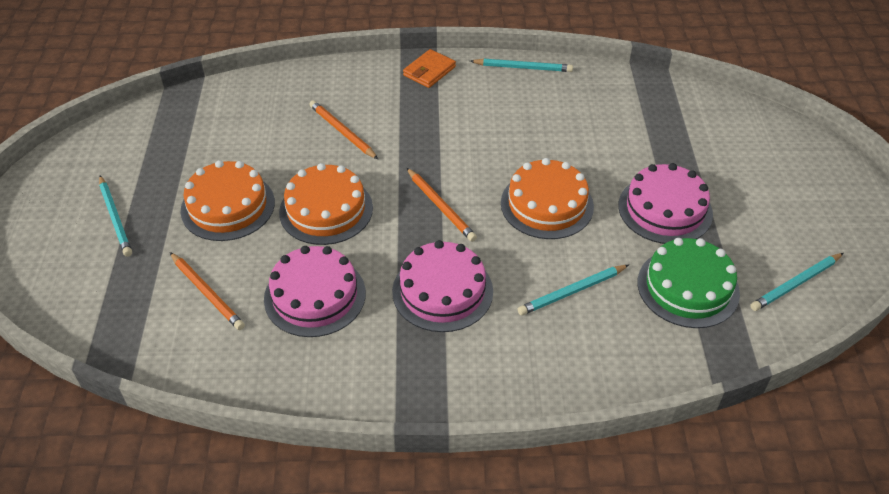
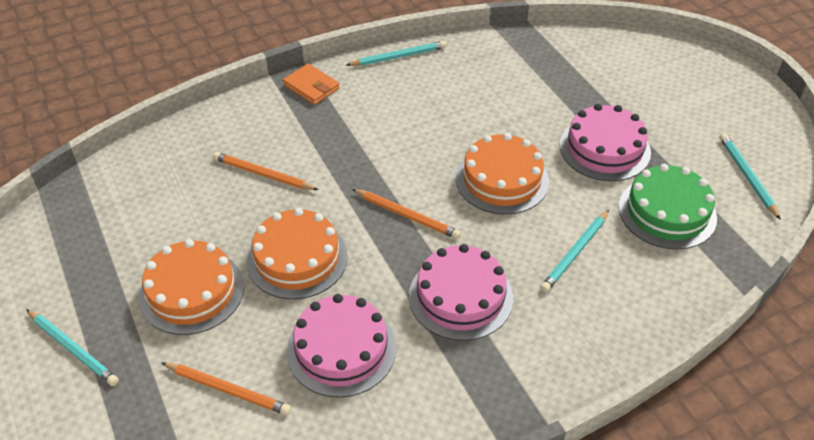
camera: 25 degrees left, 0 degrees up
orange wallet [403,49,456,88] -> orange wallet turned 60 degrees counterclockwise [283,64,340,105]
turquoise pencil [750,253,843,311] -> turquoise pencil turned 135 degrees clockwise [719,133,781,220]

